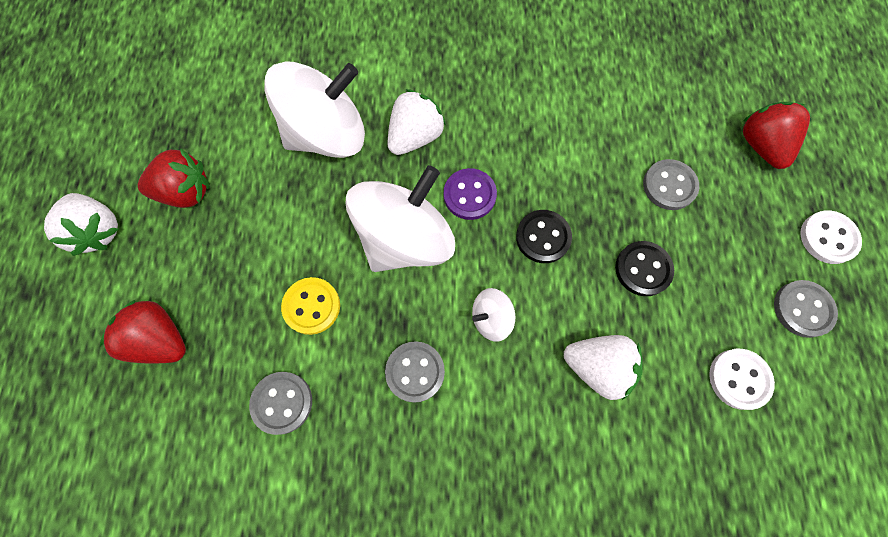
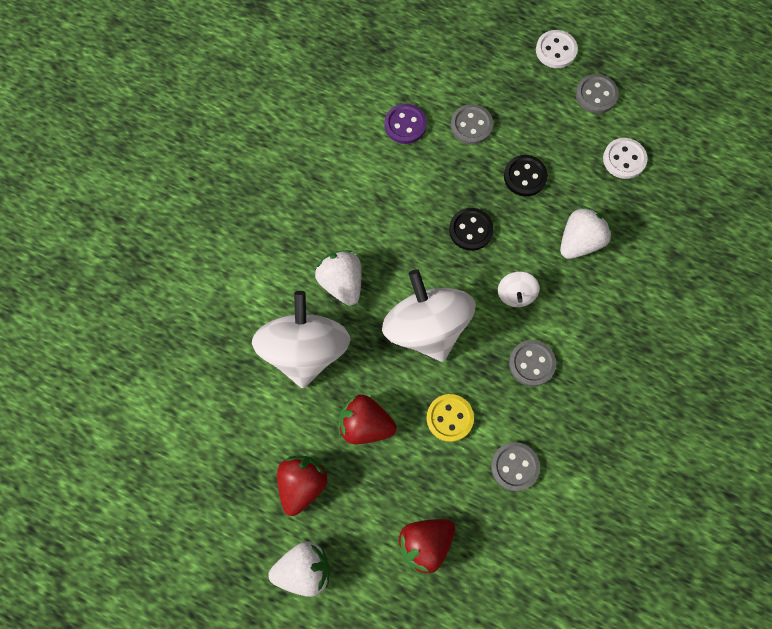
camera: 65 degrees left, 0 degrees up
purple button [444,168,497,220] -> purple button moved to [385,104,427,144]
red strawberry [742,102,810,169] -> red strawberry moved to [338,395,397,444]

